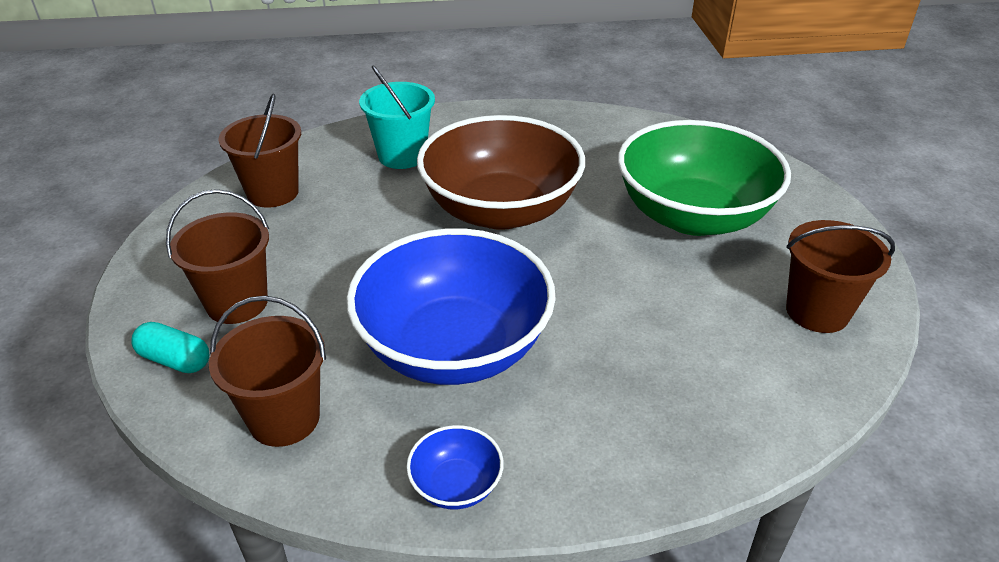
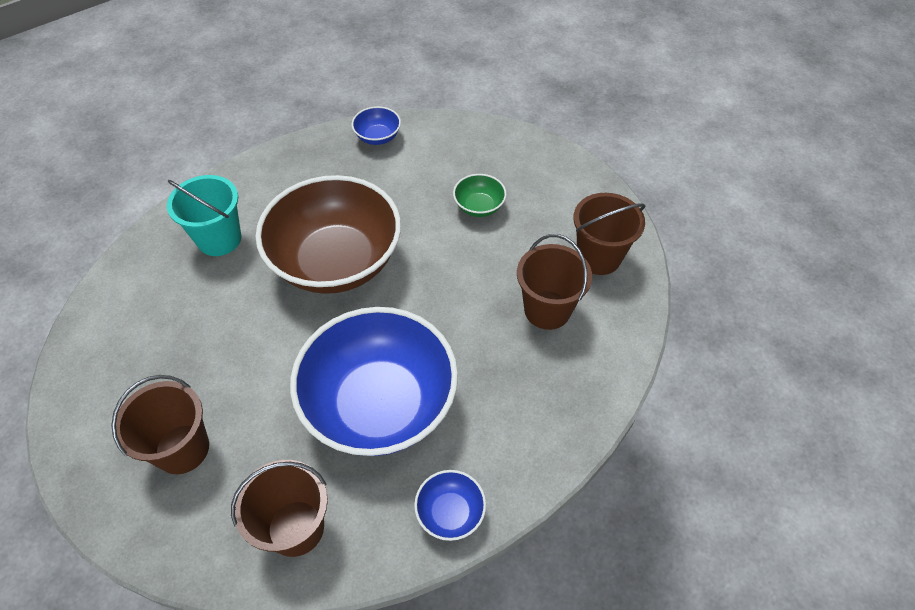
camera: 30 degrees left, 15 degrees up
turquoise capsule [131,322,210,373] -> none
brown bucket [218,94,301,208] -> brown bucket moved to [517,234,592,330]
green bowl [618,120,791,236] -> green bowl [453,174,507,217], size x0.41
none -> blue bowl [352,106,401,145]

